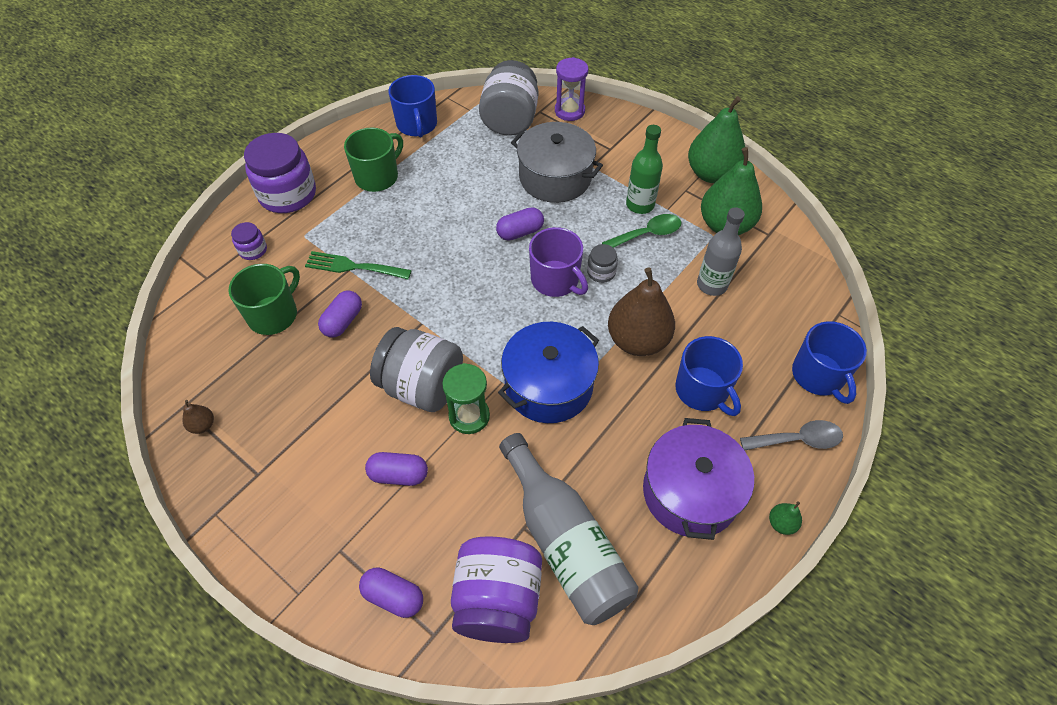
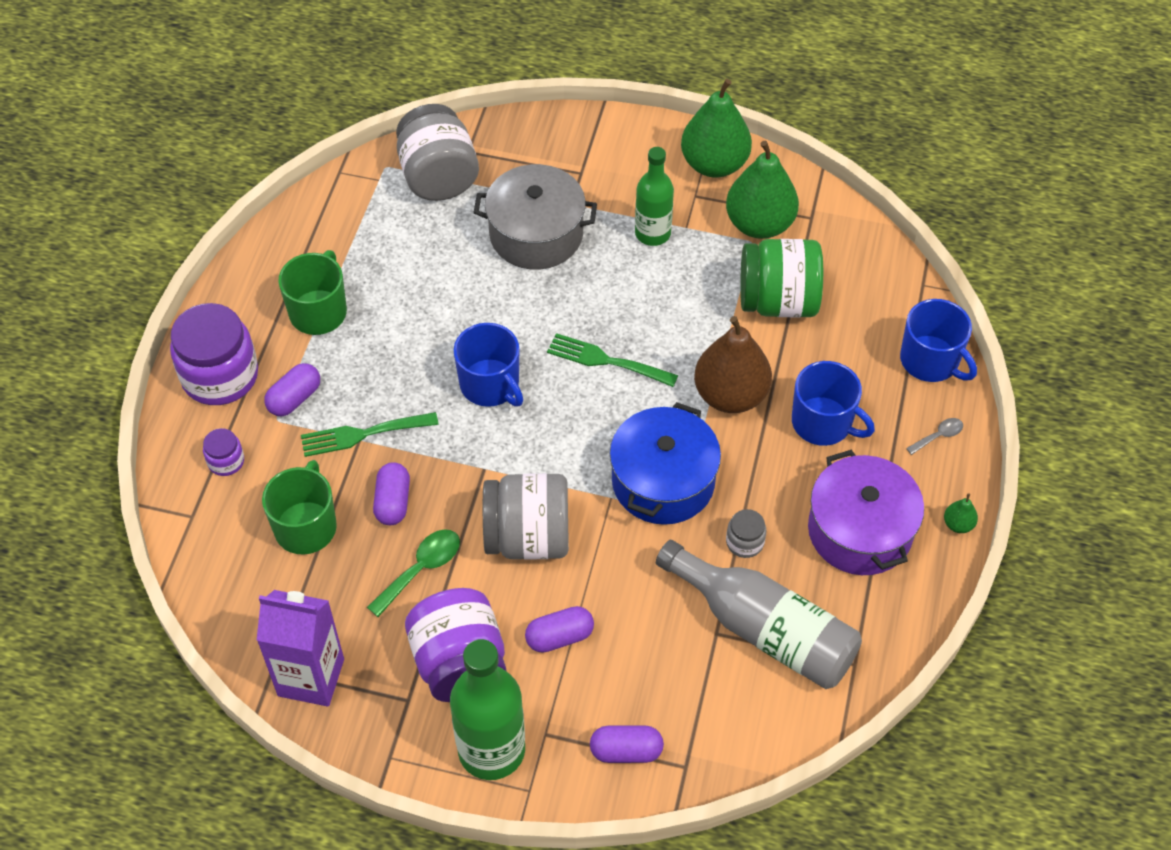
camera: 25 degrees left, 0 degrees up
brown pear [183,400,214,434] -> purple carton [257,590,344,707]
blue mug [388,75,437,137] -> blue mug moved to [454,323,523,407]
green hourglass [442,363,490,434] -> none
purple jar [451,536,542,643] -> purple jar moved to [405,588,506,702]
purple capsule [496,207,544,240] -> purple capsule moved to [264,363,320,416]
purple mug [529,227,588,297] -> green fork [547,333,678,387]
purple hourglass [555,57,589,121] -> none
grey jar [587,244,618,283] -> grey jar moved to [726,509,766,558]
green spoon [602,214,681,248] -> green spoon moved to [367,529,460,617]
grey bottle [697,207,745,296] -> green jar [740,239,823,318]
grey spoon [740,420,843,451] -> grey spoon [906,418,963,455], size x0.59
none -> green bottle [450,639,525,780]

